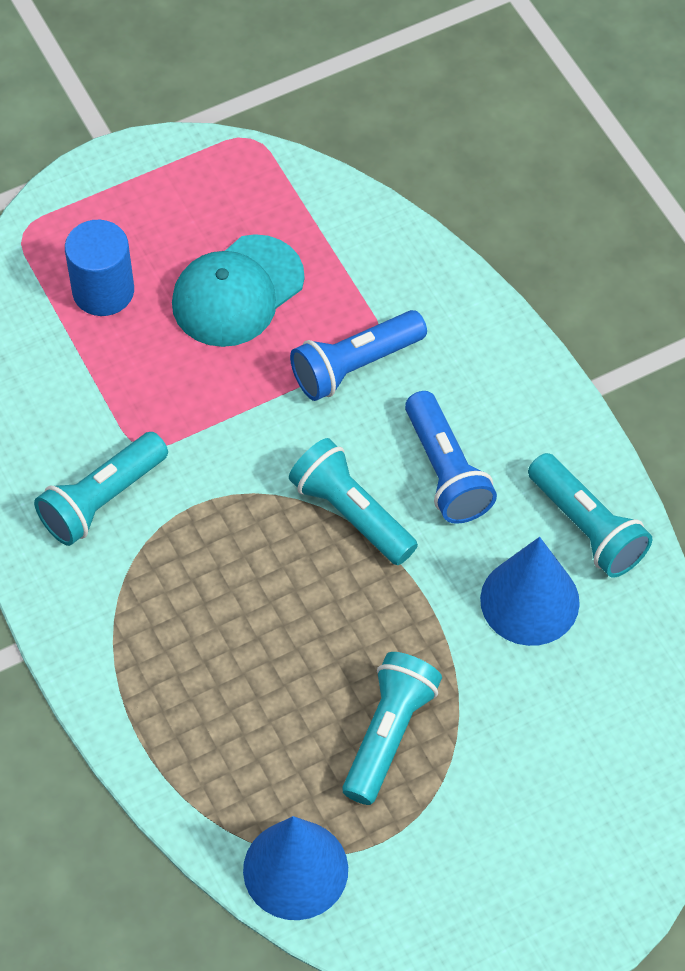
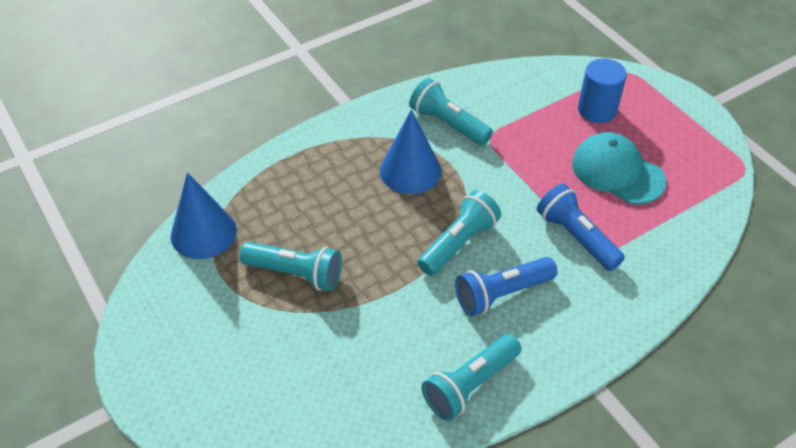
camera: 85 degrees right, 10 degrees down
blue cone [480,537,580,646] -> blue cone moved to [380,109,441,194]

